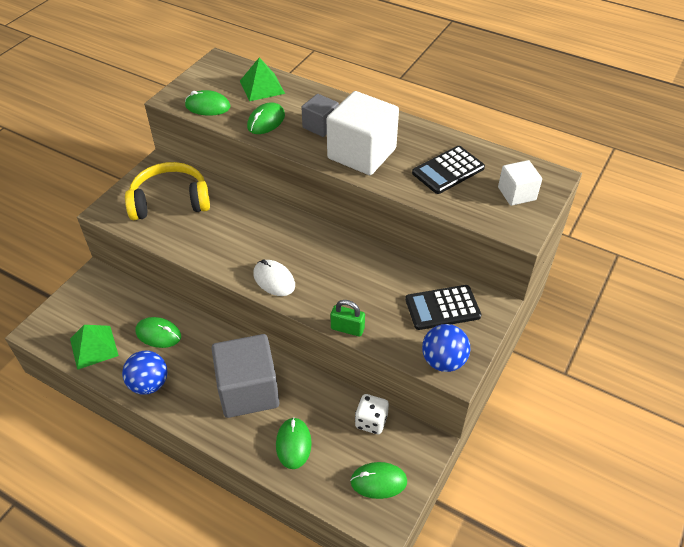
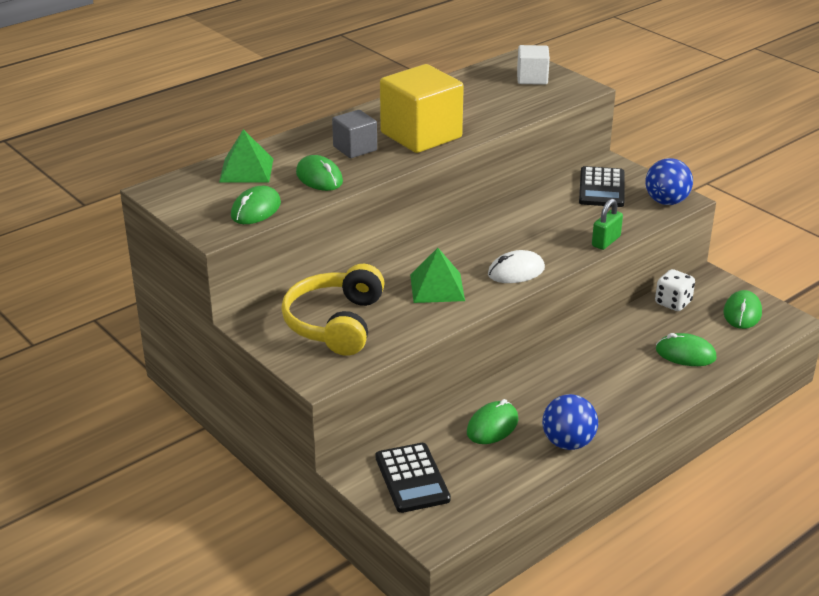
camera: 70 degrees left, 15 degrees down
green pyramid [70,325,119,370] -> green pyramid moved to [410,248,465,303]
grey cube [211,334,279,418] -> none
white cube [327,91,399,175] -> yellow cube [380,64,464,153]
black calculator [412,146,485,194] -> black calculator moved to [376,443,451,513]

